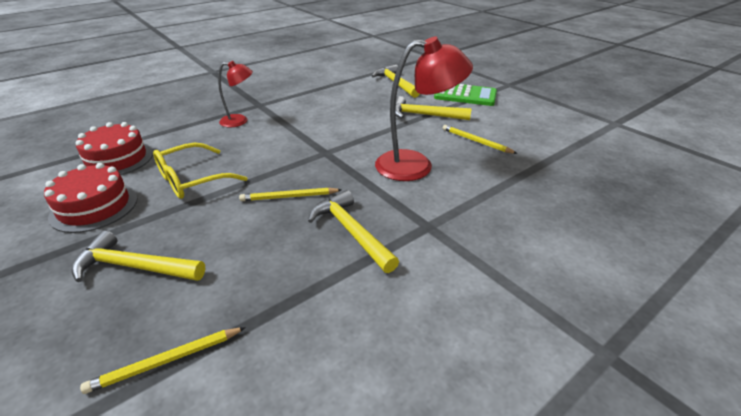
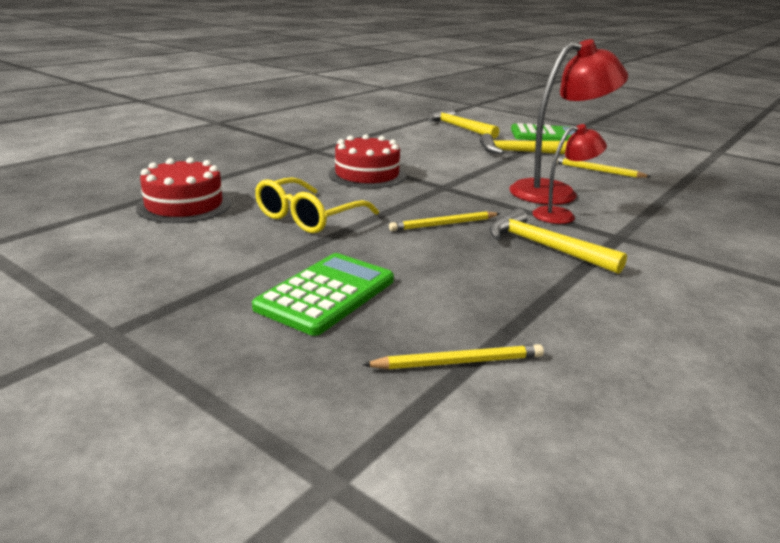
camera: 15 degrees left, 10 degrees down
red cake [44,163,138,233] -> red cake moved to [328,134,406,188]
yellow hammer [72,231,205,282] -> green calculator [252,253,394,336]
yellow pencil [80,327,246,394] -> yellow pencil turned 150 degrees counterclockwise [362,344,544,369]
red lamp [218,61,253,127] -> red lamp moved to [532,124,607,224]

